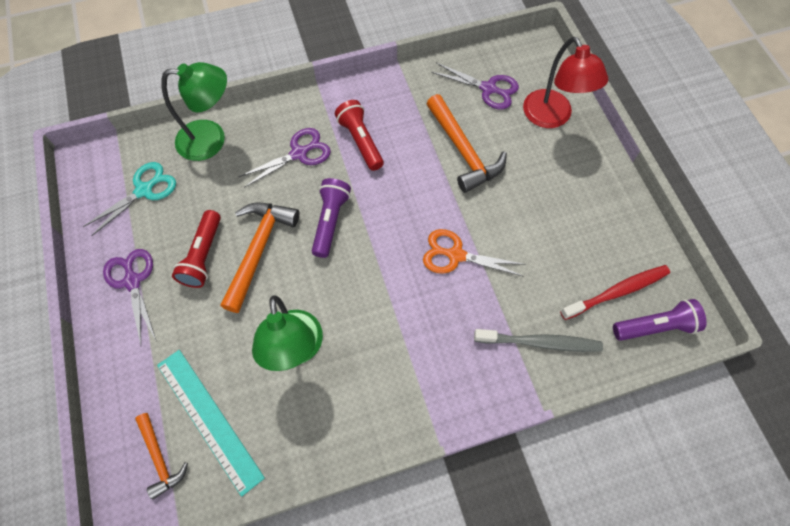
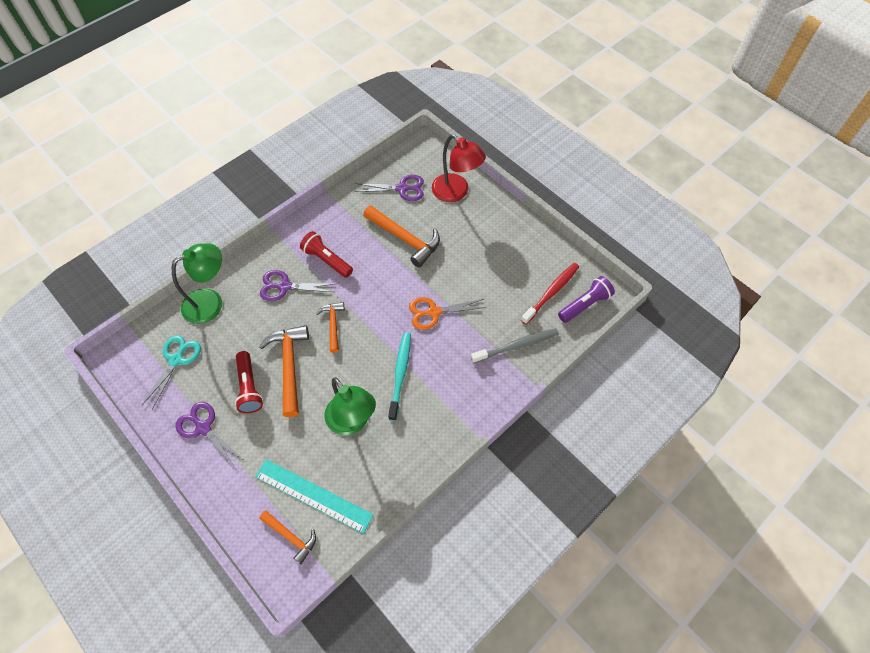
camera: 25 degrees left, 5 degrees down
purple scissors [238,128,331,188] -> purple scissors turned 120 degrees counterclockwise [260,270,333,301]
purple flashlight [312,178,351,258] -> orange hammer [316,302,345,353]
none -> turquoise toothbrush [388,333,411,421]

